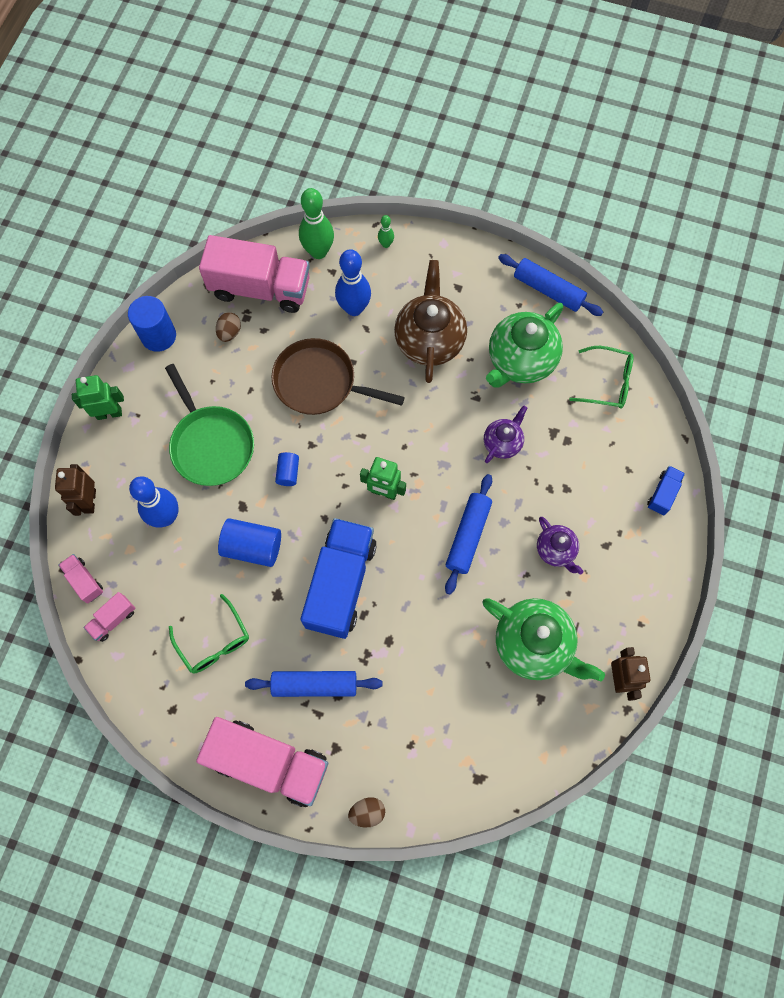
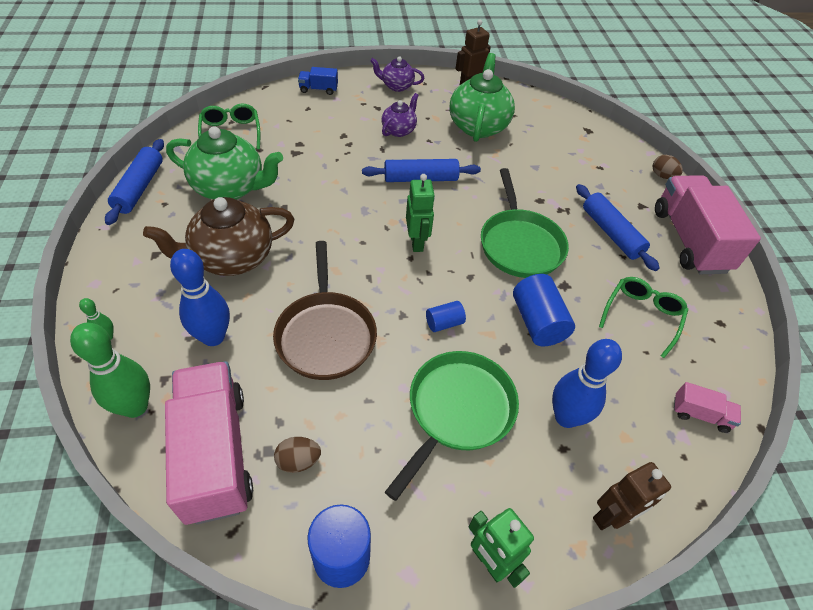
camera: 120 degrees left, 20 degrees down
pink truck [58,554,103,603] -> none
blue truck [301,518,377,639] -> green pan [481,168,569,278]
purple teapot [484,405,527,463] -> purple teapot moved to [370,56,424,92]

